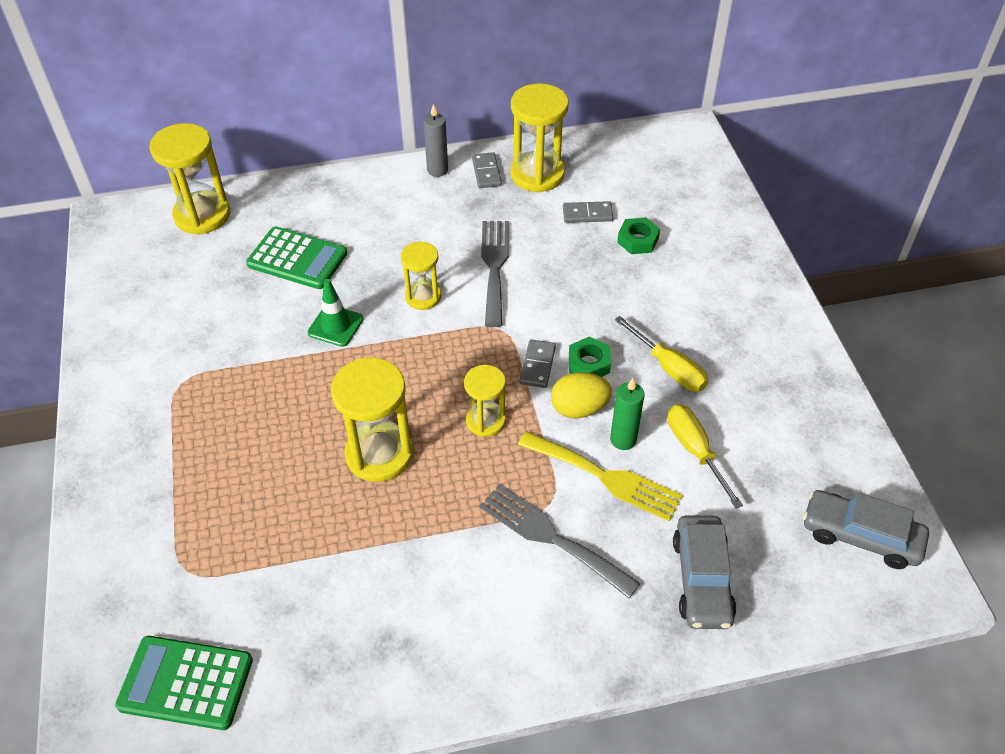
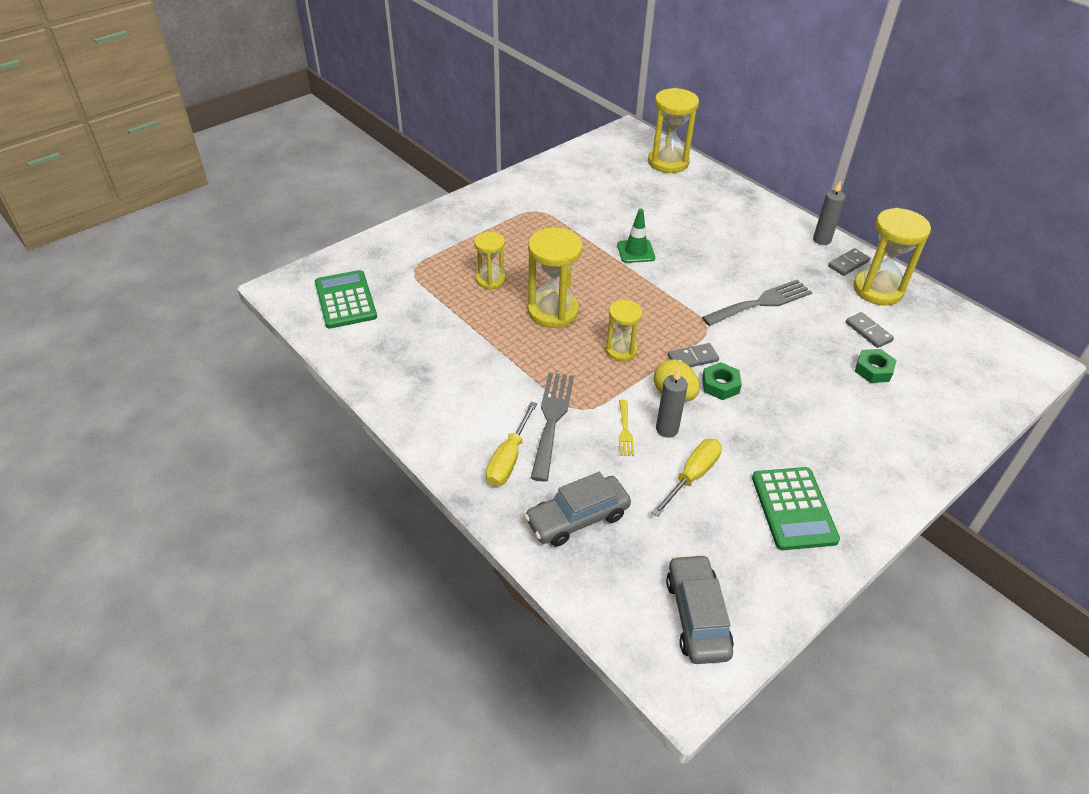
camera: 60 degrees right, 5 degrees down
green calculator [246,227,347,289] -> green calculator moved to [752,467,840,550]
yellow hourglass [401,241,441,310] -> yellow hourglass moved to [474,232,506,290]
yellow fork [518,431,683,521] -> yellow fork [619,400,634,456], size x0.51
green candle [610,378,645,450] -> grey candle [656,368,688,438]
yellow screwdriver [614,316,708,392] -> yellow screwdriver moved to [486,402,537,486]

